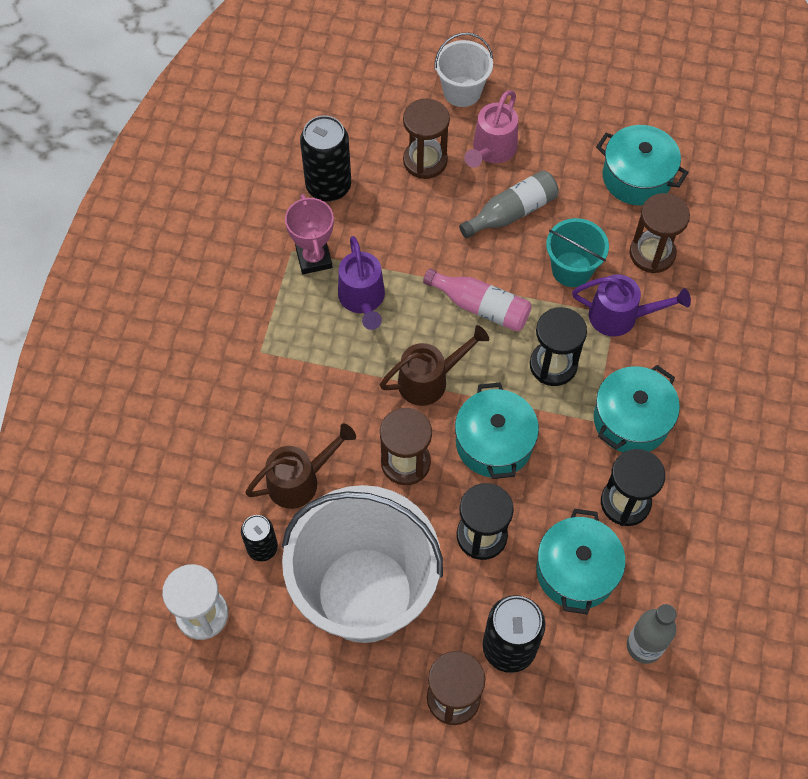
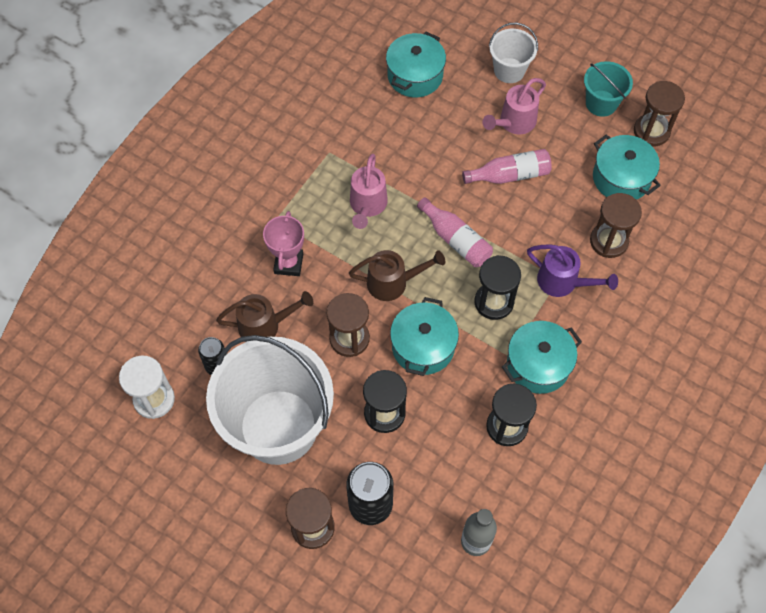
camera: 20 degrees right, 0 degrees up
pink trophy [285,194,334,274] -> pink trophy moved to [263,211,304,276]
black can [300,116,351,202] -> none
purple watering can [338,236,385,330] -> pink watering can [350,154,388,229]
brown hourglass [403,98,450,179] -> brown hourglass moved to [634,81,685,146]
grey bottle [459,170,559,238] -> pink bottle [462,149,552,184]
turquoise pot [536,509,626,614] -> turquoise pot moved to [386,32,446,97]
turquoise bucket [546,218,609,287] -> turquoise bucket moved to [584,61,633,117]

